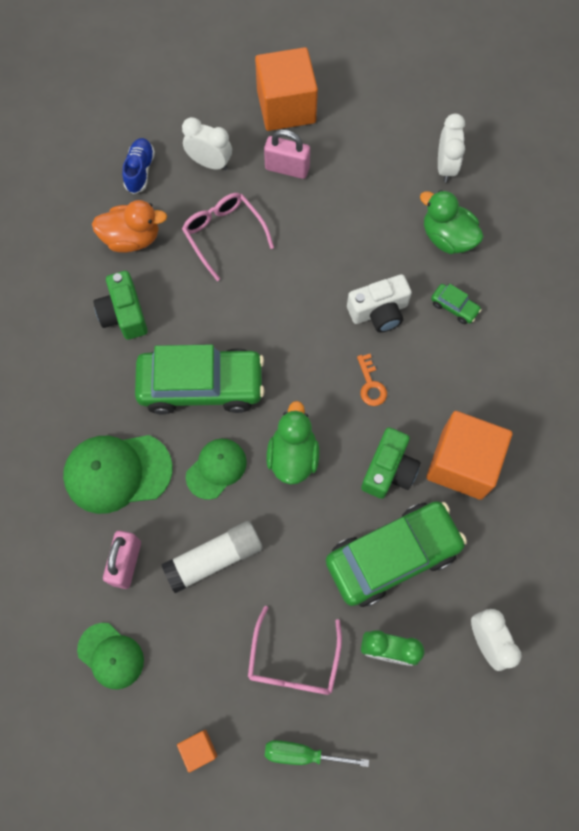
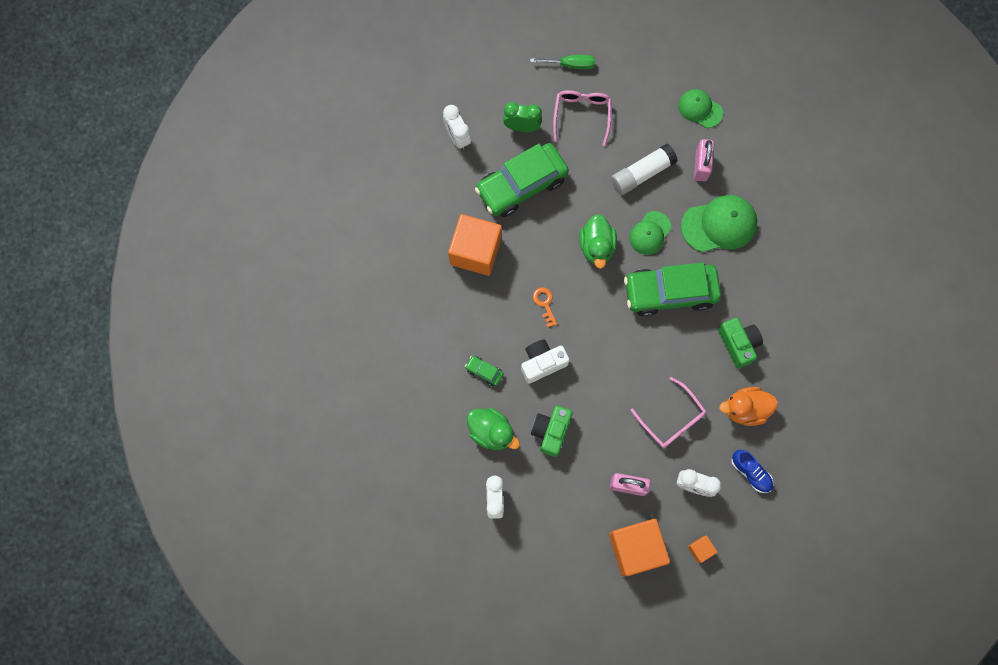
camera: 175 degrees right, 5 degrees up
blue shoe [122,138,155,194] -> blue shoe turned 45 degrees counterclockwise [731,450,773,493]
orange cube [177,730,217,773] -> orange cube moved to [688,535,718,563]
green camera [361,427,420,499] -> green camera moved to [531,406,572,457]

